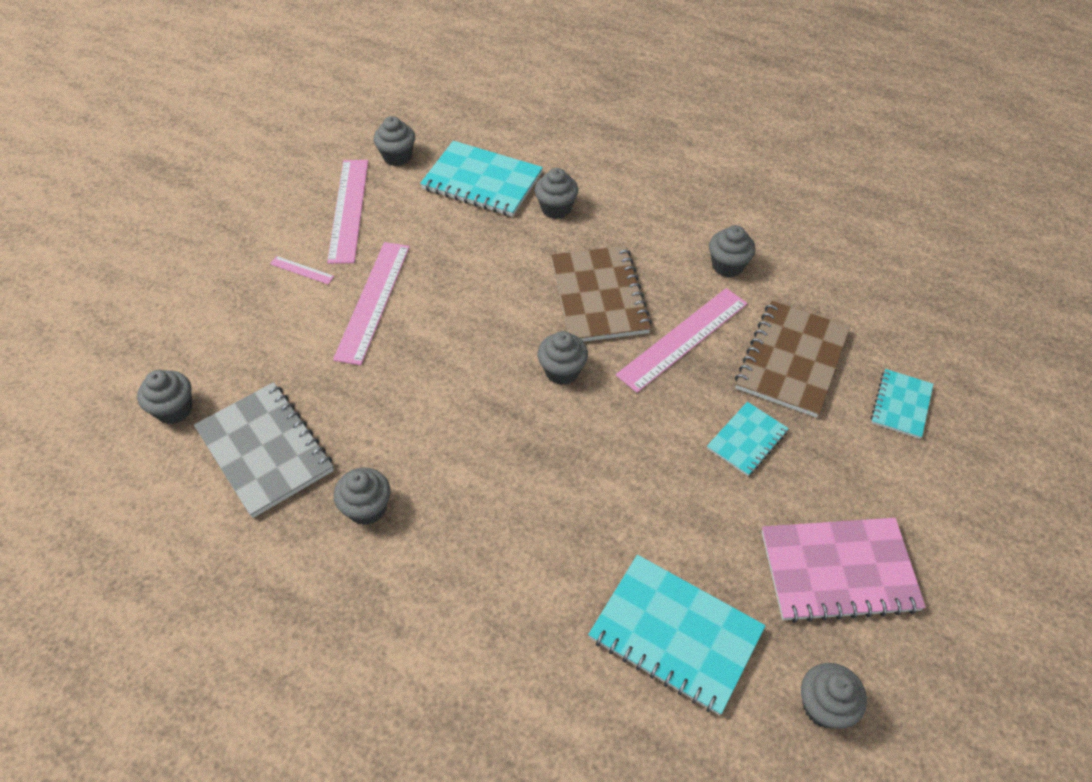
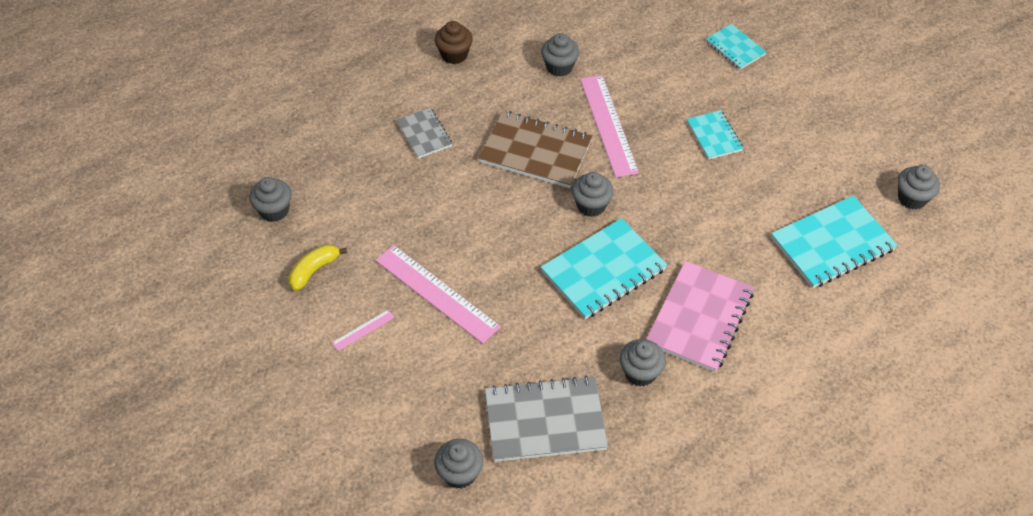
camera: 60 degrees left, 0 degrees up
pink ruler [327,160,368,264] -> yellow banana [288,244,347,291]
turquoise notebook [420,141,543,217] -> turquoise notebook moved to [541,218,667,319]
grey cupcake [535,168,578,219] -> grey notebook [396,108,452,158]
brown notebook [735,301,850,418] -> none
pink notebook [761,518,926,623] -> pink notebook moved to [646,261,754,372]
none -> brown cupcake [435,21,473,64]

